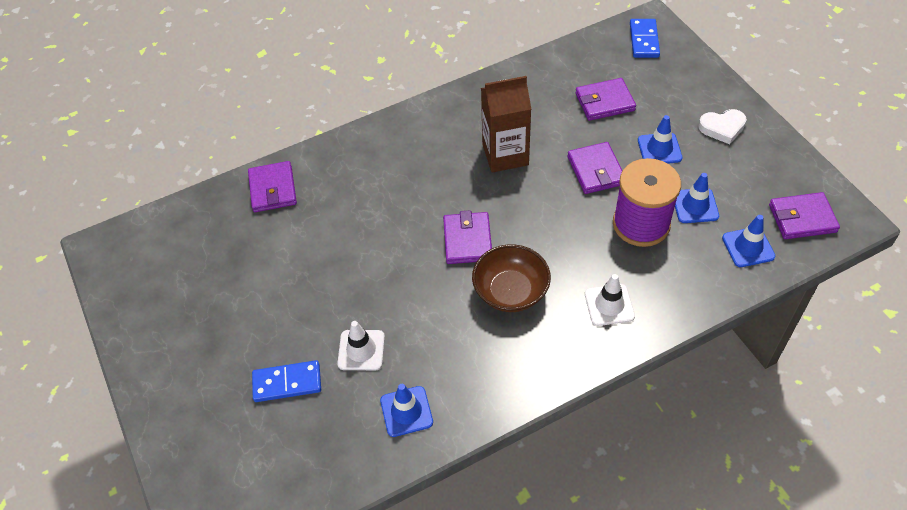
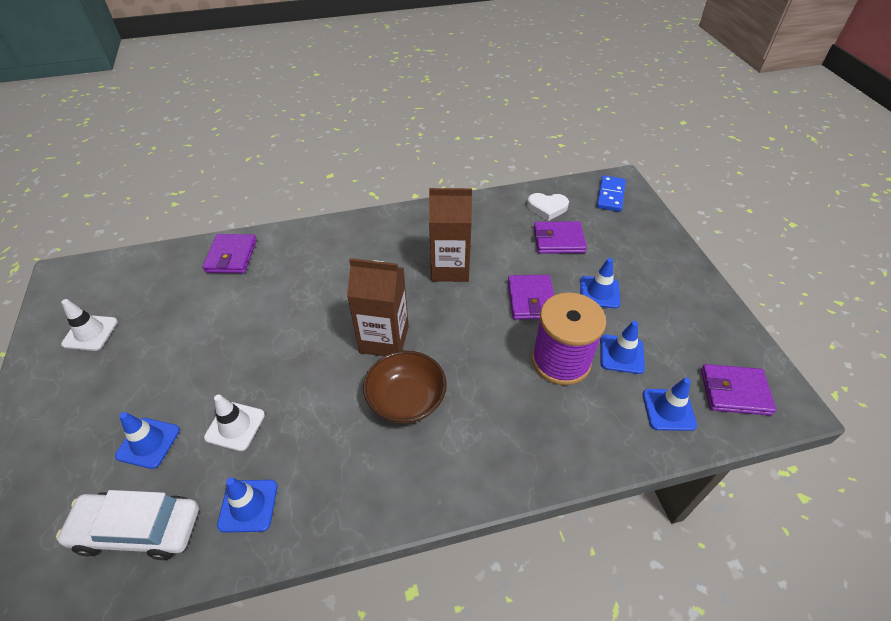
camera: 10 degrees right, 5 degrees down
blue domino [252,360,321,402] -> blue traffic cone [115,412,180,469]
purple wallet [443,210,492,264] -> brown carton [347,258,409,356]
white traffic cone [585,274,635,326] -> white traffic cone moved to [61,299,118,351]
white heart [698,109,747,144] -> white heart moved to [527,193,569,221]
none -> white car [56,490,199,560]

